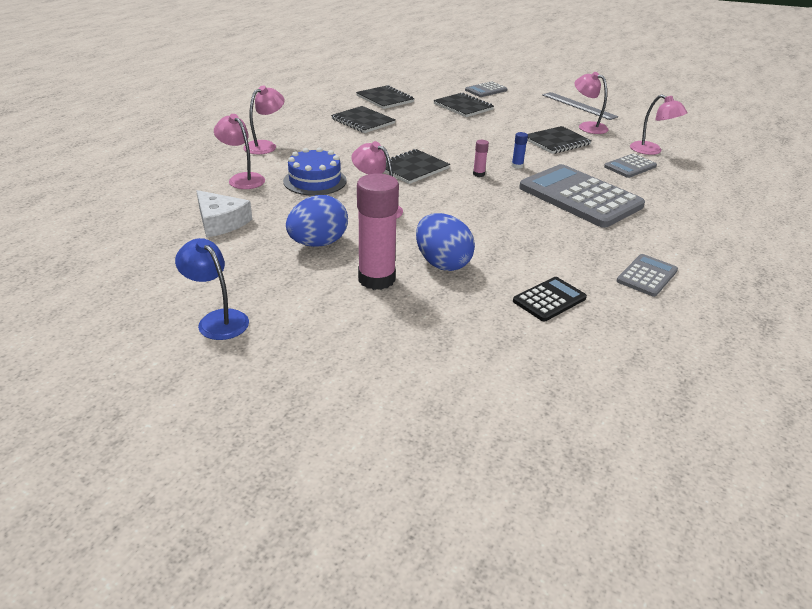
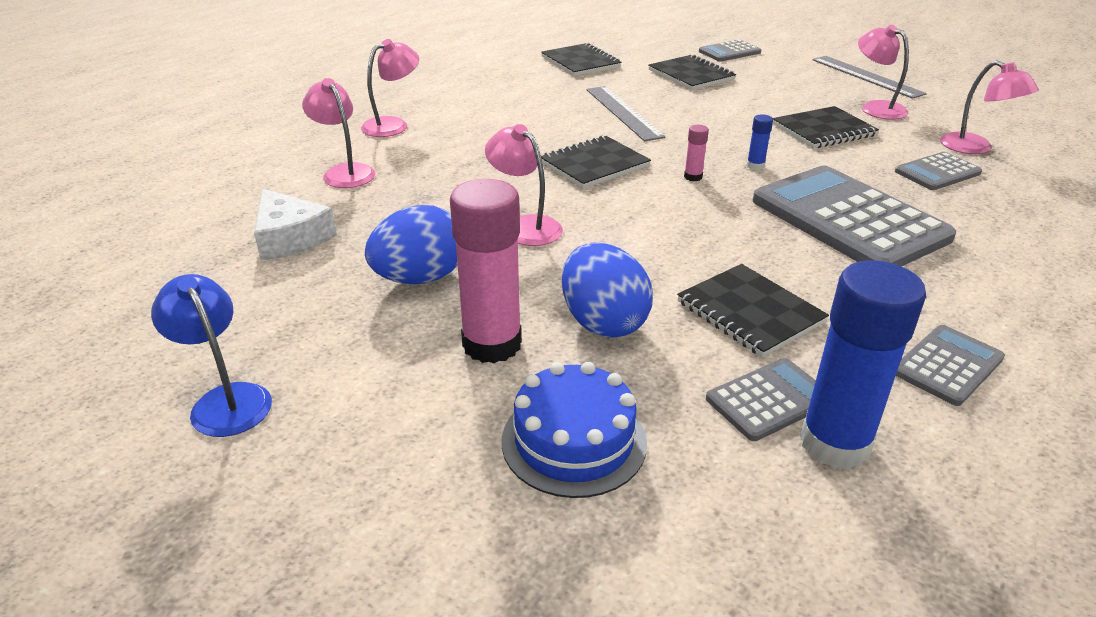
camera: 10 degrees right, 0 degrees up
blue cake [283,147,347,196] -> blue cake moved to [502,362,647,498]
black notebook [331,106,396,133] -> black notebook moved to [677,264,829,357]
black calculator [513,277,587,322] -> grey calculator [706,358,816,441]
none -> grey ruler [586,86,665,141]
none -> blue glue stick [800,260,926,469]

